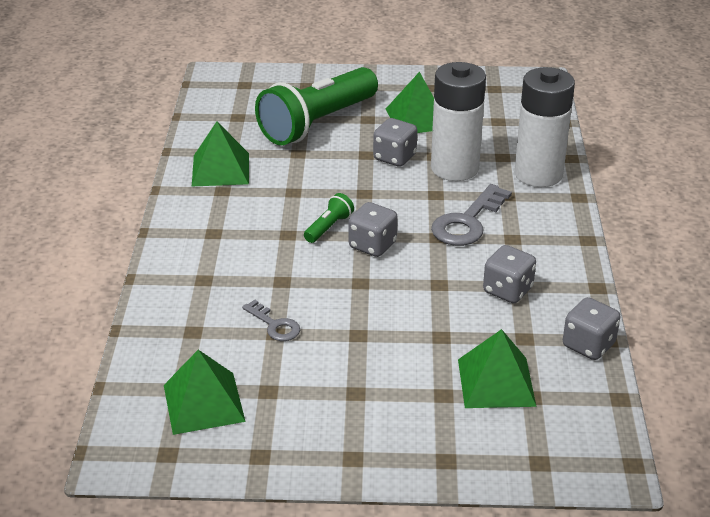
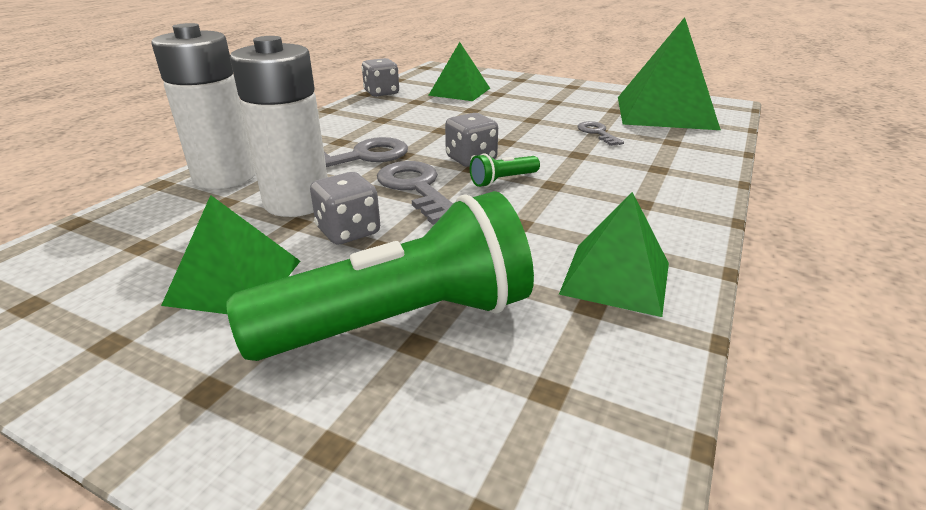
camera: 155 degrees left, 5 degrees down
green pyramid [164,350,246,435] -> green pyramid [618,17,721,130], size x1.67
grey dice [483,245,536,303] -> none
none -> grey key [377,161,453,225]

